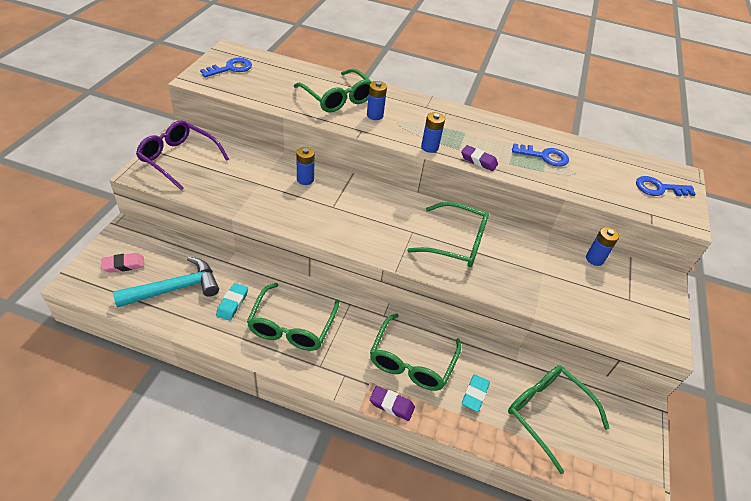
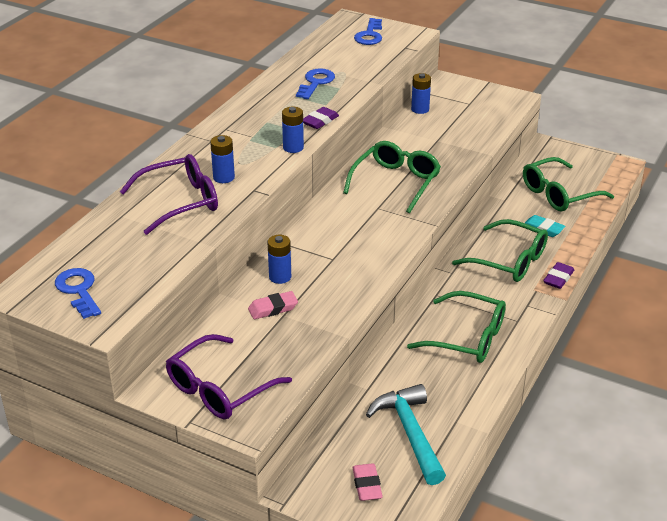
camera: 75 degrees left, 10 degrees down
turquoise eraser [216,283,248,321] -> none
green glasses [293,68,371,113] -> purple glasses [120,154,218,235]
none -> pink eraser [248,291,298,319]

